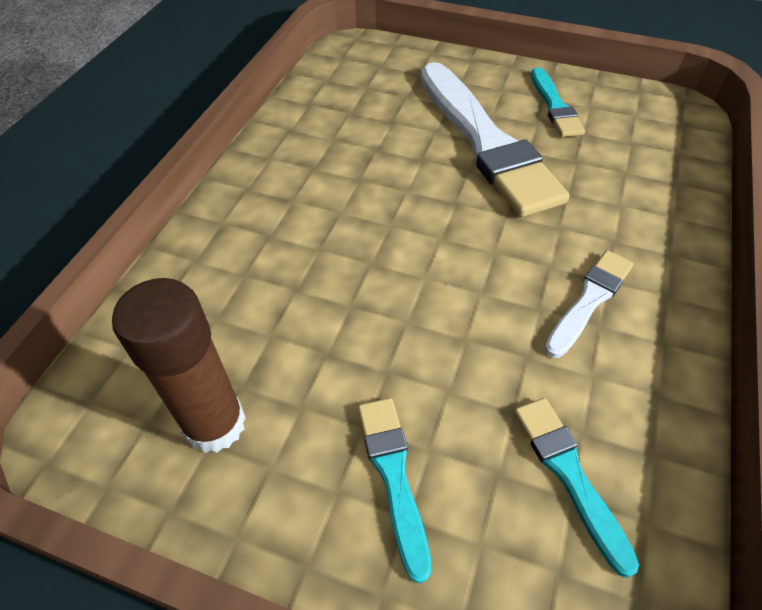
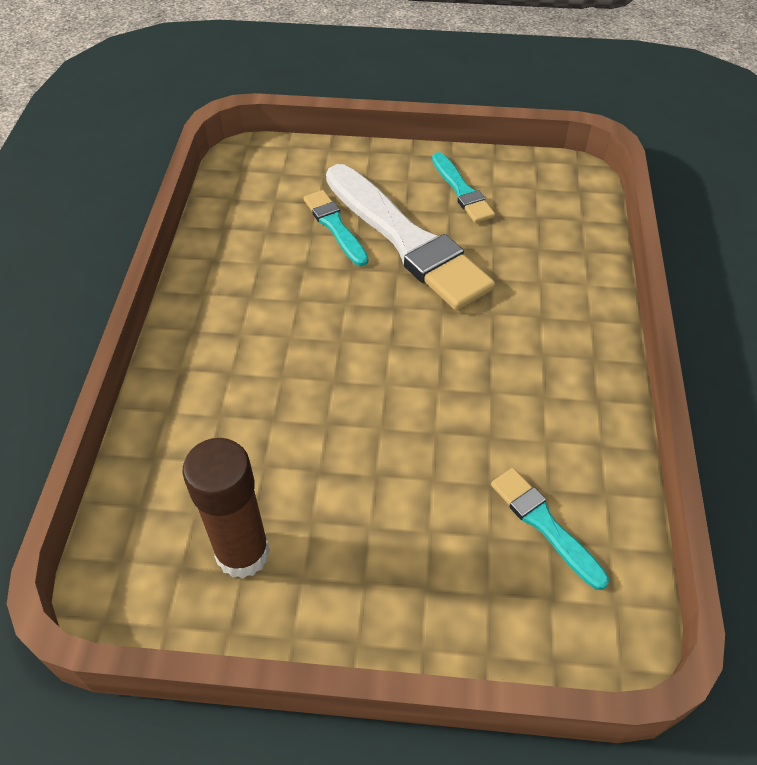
camera: 15 degrees left, 0 degrees up
turquoise brush [358,398,431,583] -> turquoise brush moved to [303,190,368,266]
white brush [545,250,633,358] -> none

